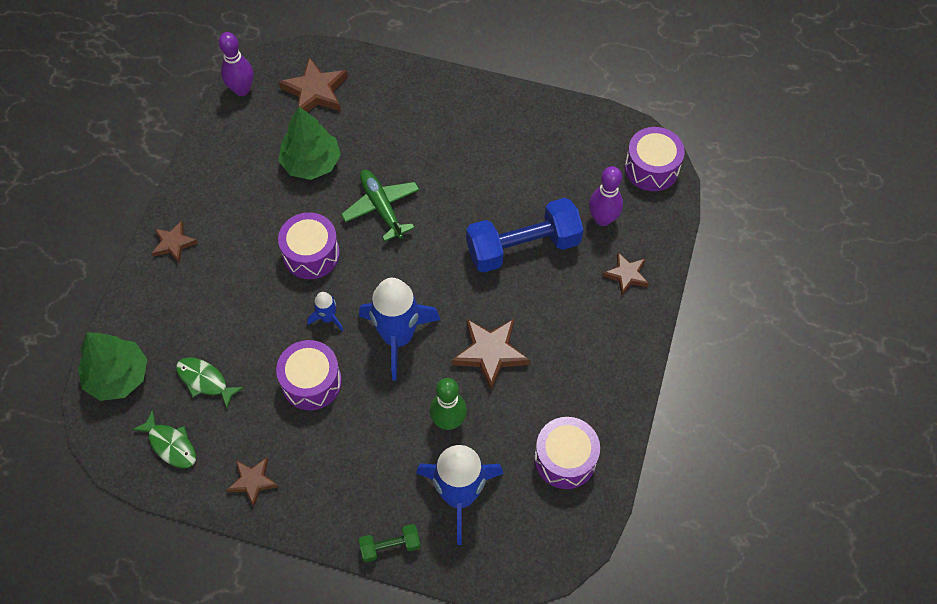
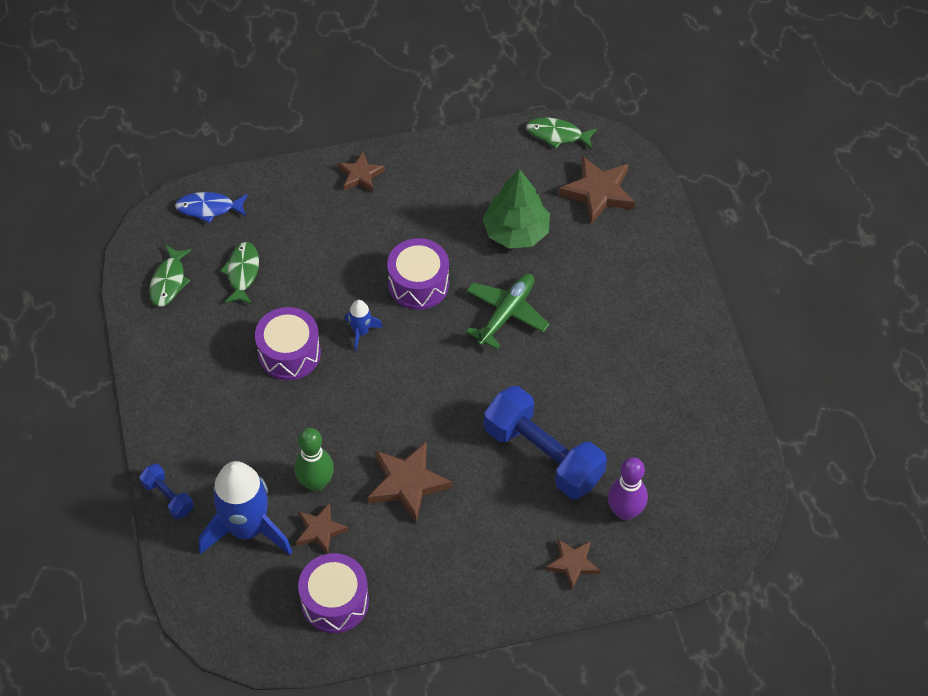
camera: 60 degrees right, 5 degrees down
green tree [78,332,147,401] -> blue fish [175,192,248,223]
purple bowling pin [219,32,253,96] -> green fish [526,118,597,149]
brown star [227,458,279,507] -> brown star moved to [296,503,349,554]
blue rocket [359,278,440,381] -> none
green dumbbell [359,524,421,562] -> blue dumbbell [139,464,194,519]
purple drum [625,127,685,191] -> none

